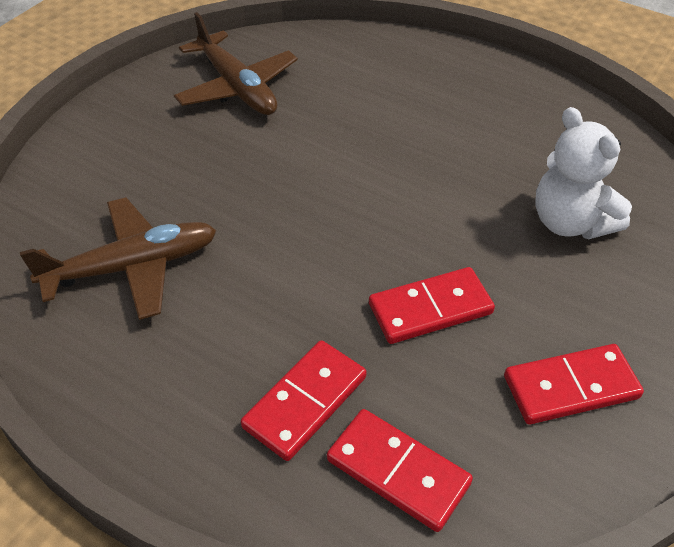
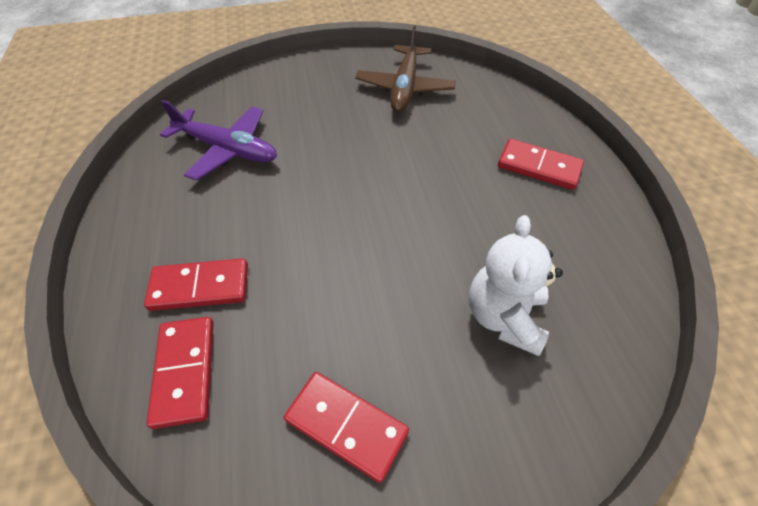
camera: 45 degrees right, 5 degrees up
brown plane [20,198,217,320] -> purple plane [160,100,277,181]
red domino [369,267,495,344] -> red domino moved to [498,139,584,190]

